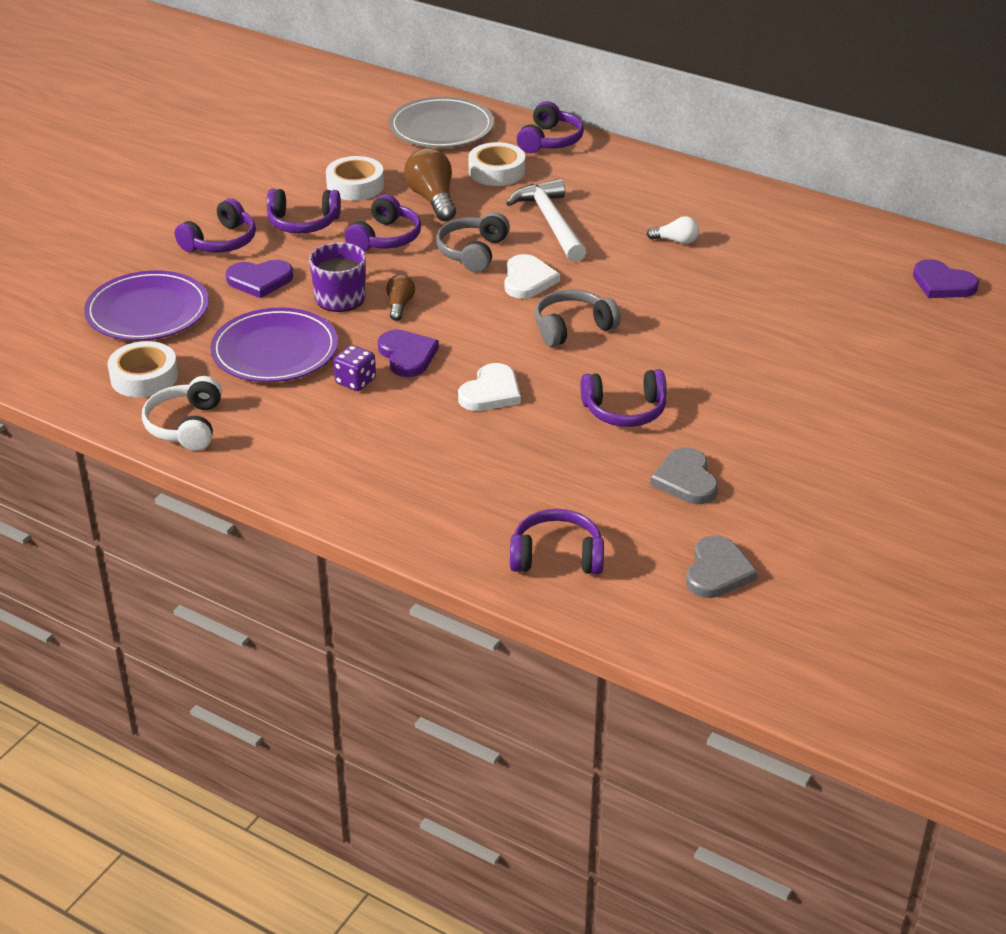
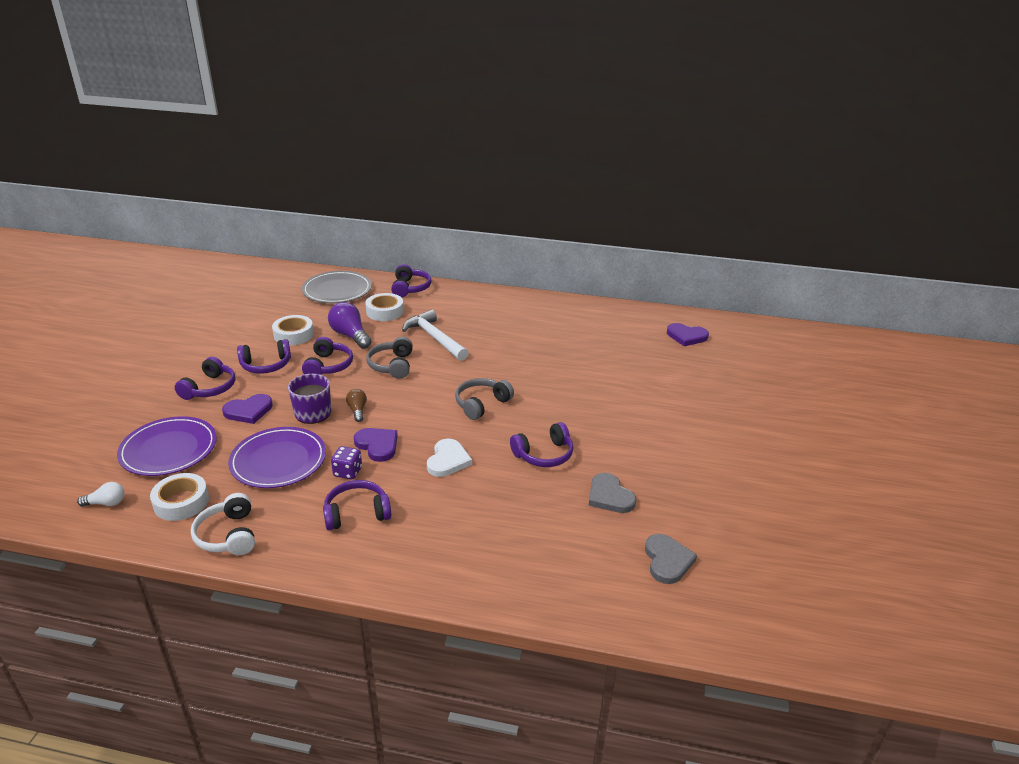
camera: 20 degrees left, 5 degrees down
brown light bulb [404,148,456,221] -> purple light bulb [328,302,372,349]
white heart [505,254,560,299] -> none
purple headphones [510,509,604,574] -> purple headphones moved to [323,480,392,531]
white light bulb [647,216,699,244] -> white light bulb moved to [77,482,125,507]

